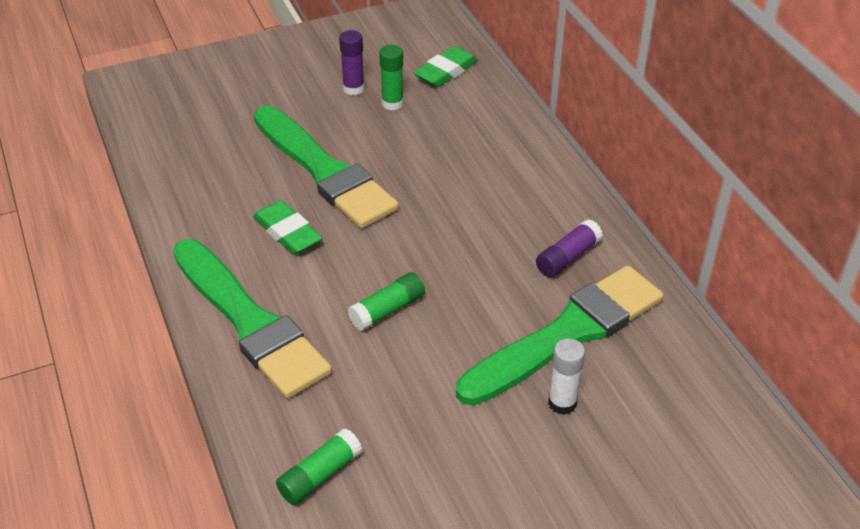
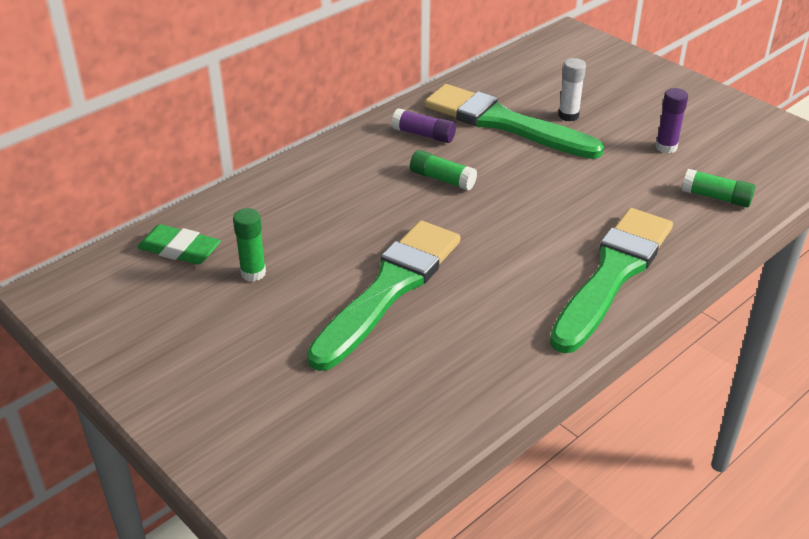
camera: 110 degrees left, 5 degrees down
green eraser [253,200,322,255] -> none
purple glue stick [339,30,365,95] -> purple glue stick moved to [655,88,688,154]
green glue stick [348,272,425,331] -> green glue stick moved to [410,150,477,191]

